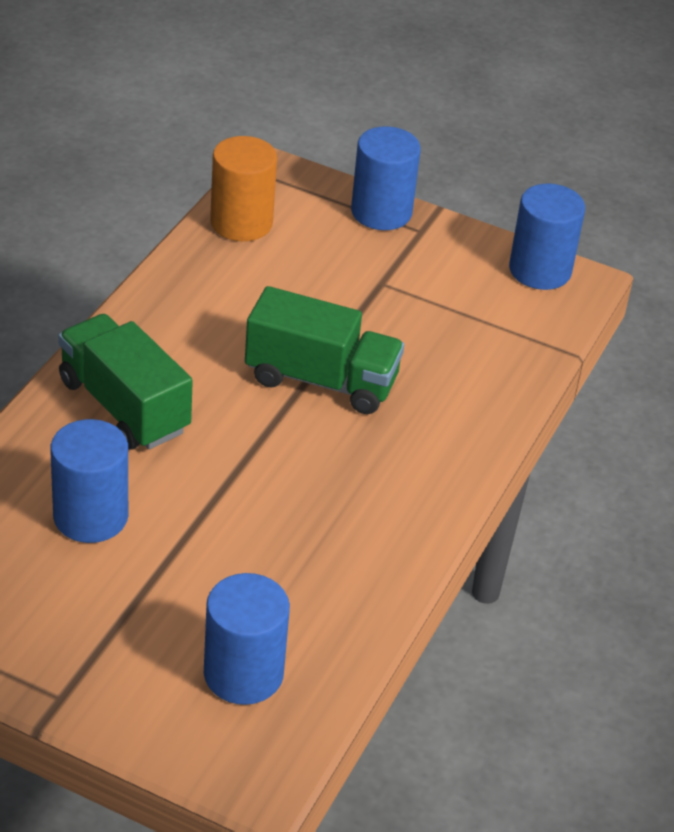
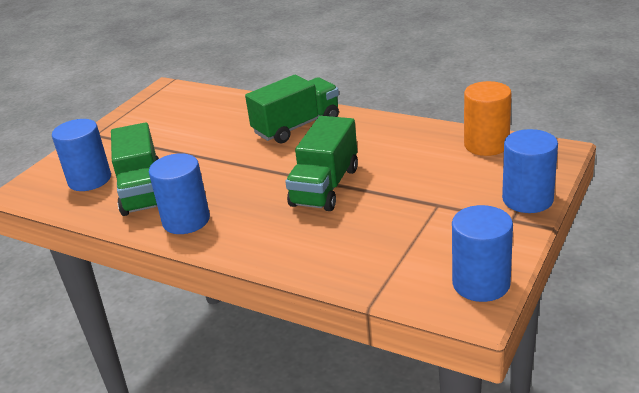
camera: 100 degrees right, 10 degrees down
blue cylinder [50,419,128,543] -> blue cylinder moved to [149,153,210,234]
none -> green truck [111,122,159,216]

